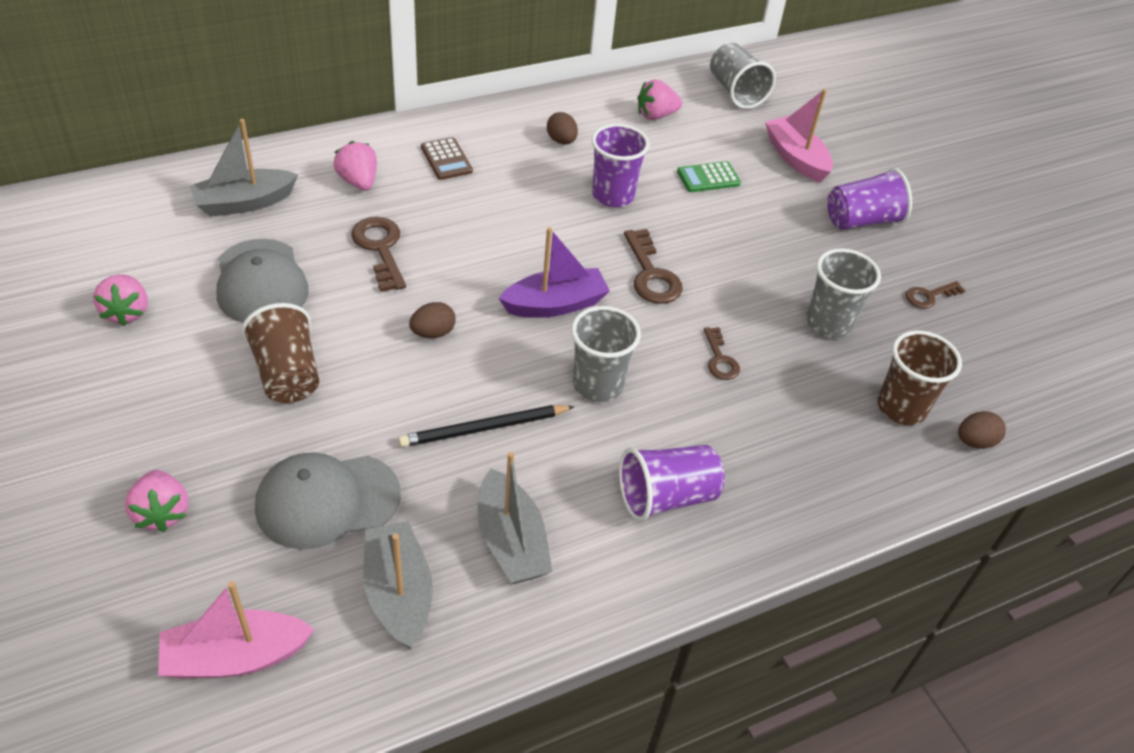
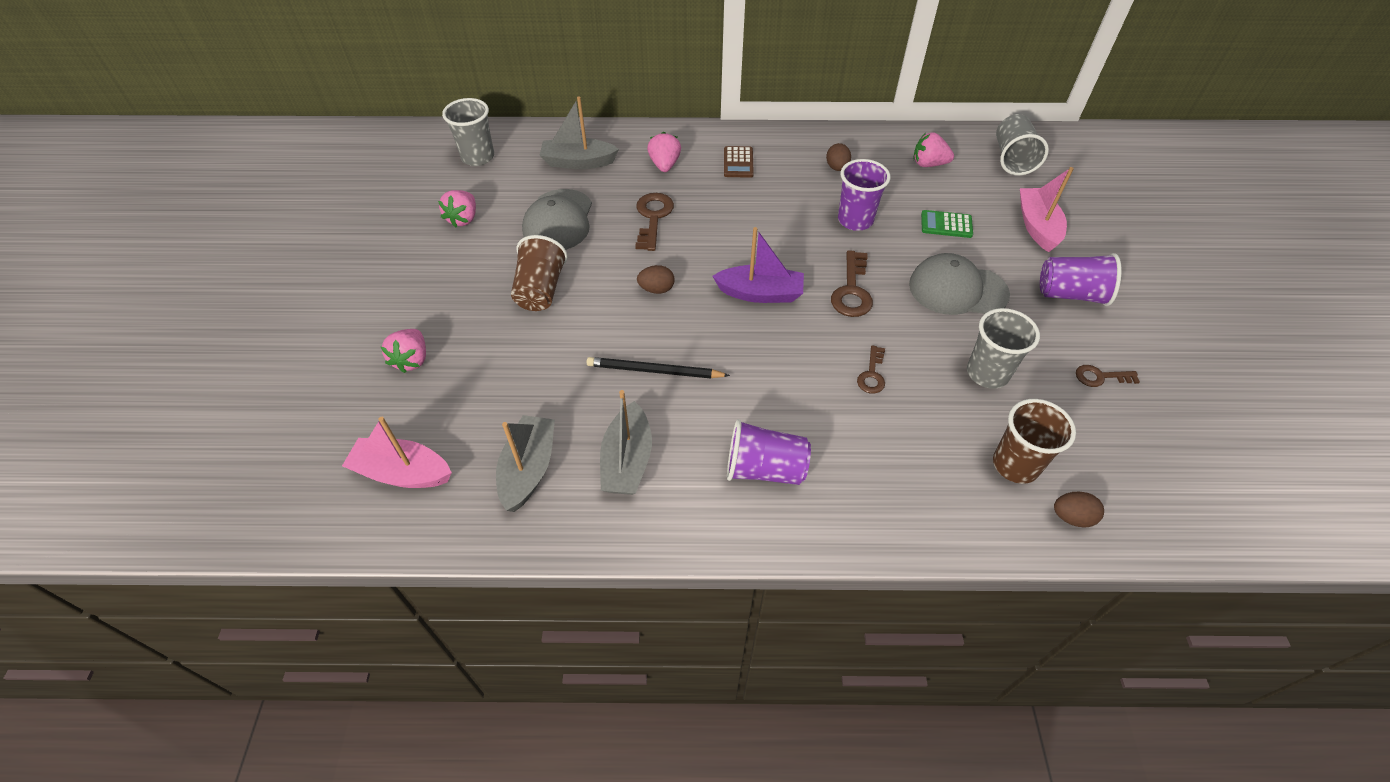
camera: 30 degrees right, 5 degrees up
grey cap [255,452,401,550] -> grey cap moved to [909,253,1010,315]
grey cup [571,306,641,402] -> grey cup moved to [442,98,494,166]

